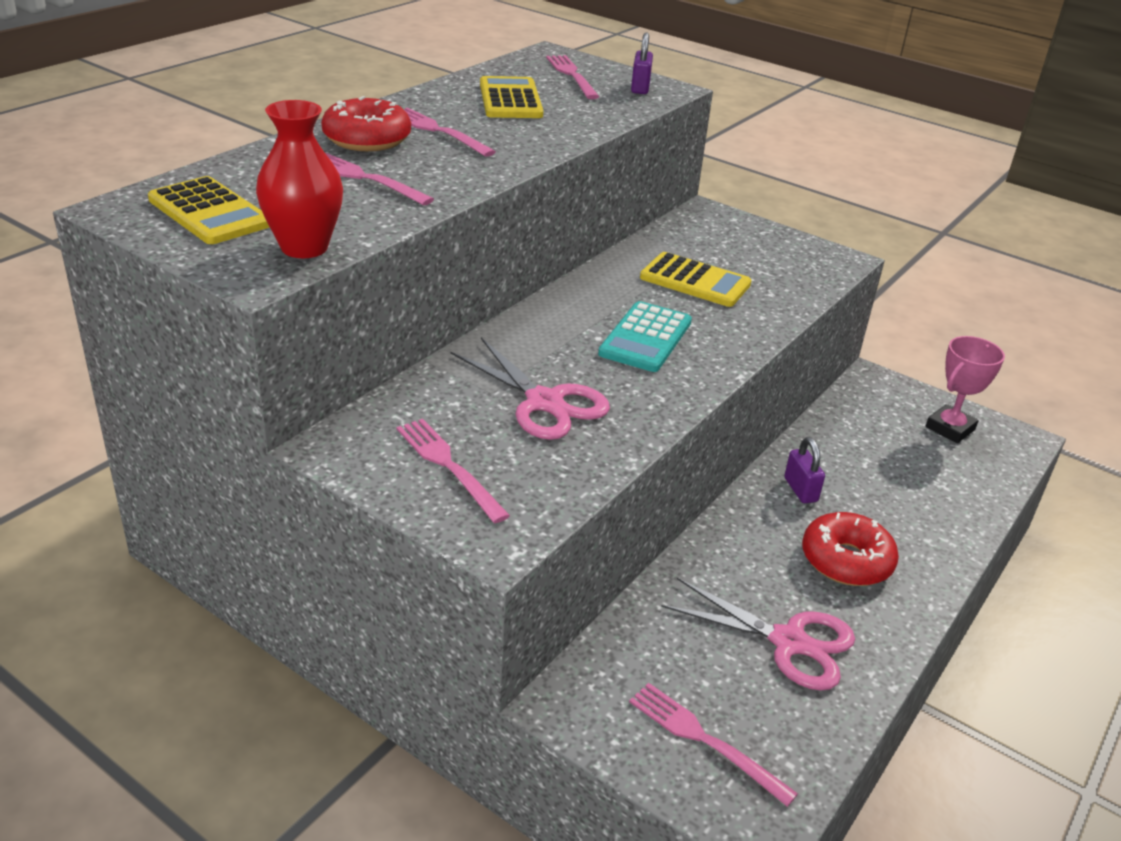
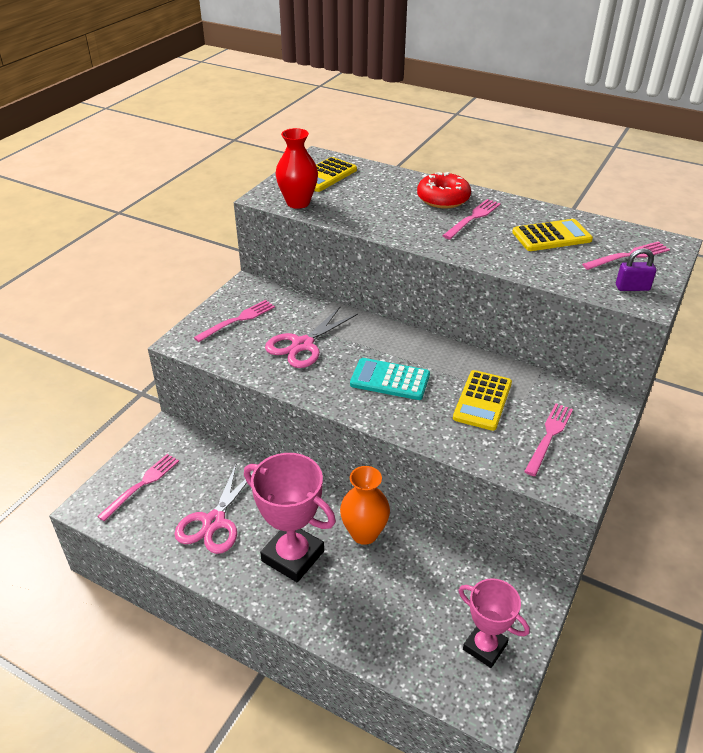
camera: 85 degrees right, 5 degrees up
pink fork [325,153,434,205] -> pink fork moved to [524,403,573,476]
purple padlock [784,437,825,503] -> orange vase [340,466,390,545]
red donut [802,512,899,586] -> pink trophy [244,453,336,582]

